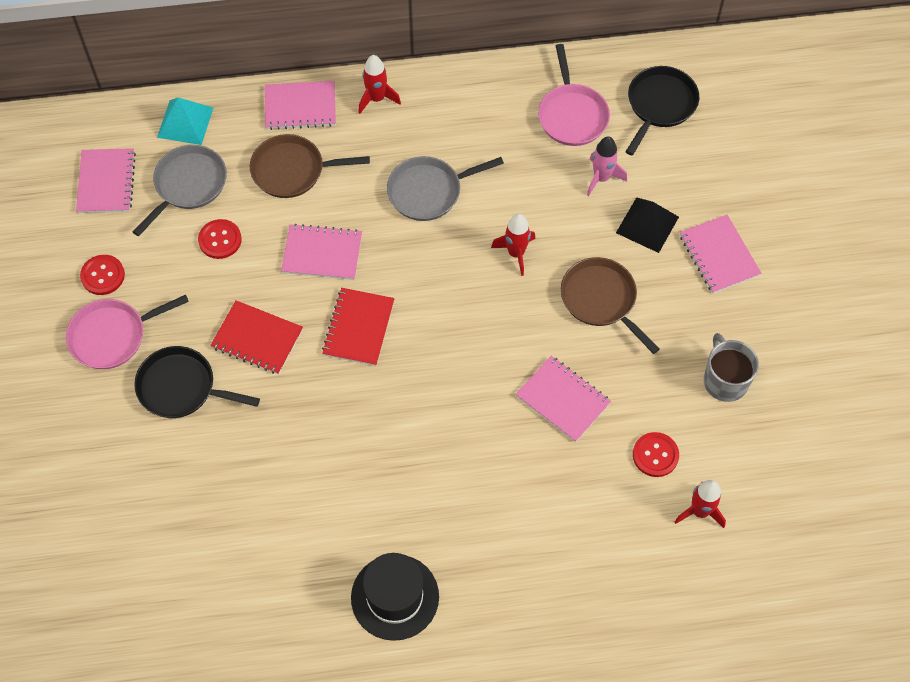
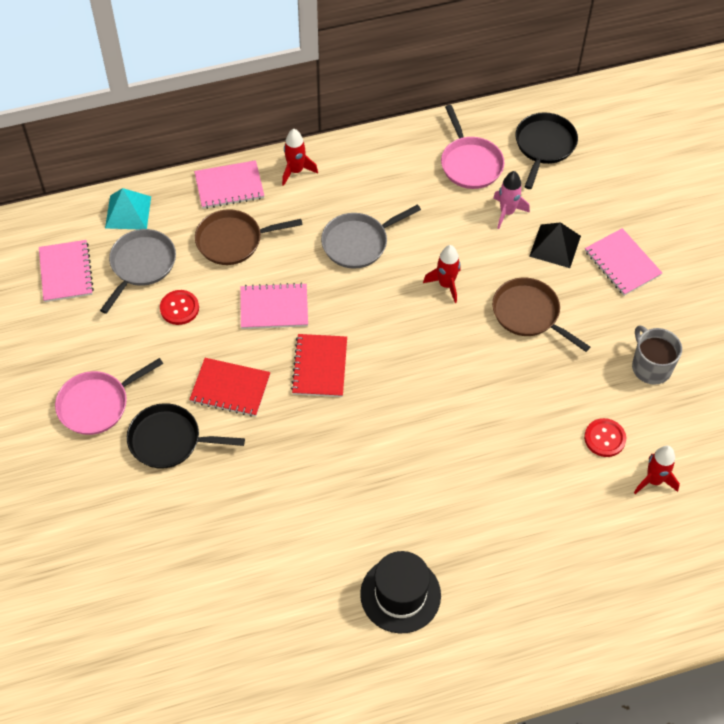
camera: 10 degrees left, 5 degrees down
red button [80,255,125,295] -> none
pink notebook [516,356,611,442] -> none

